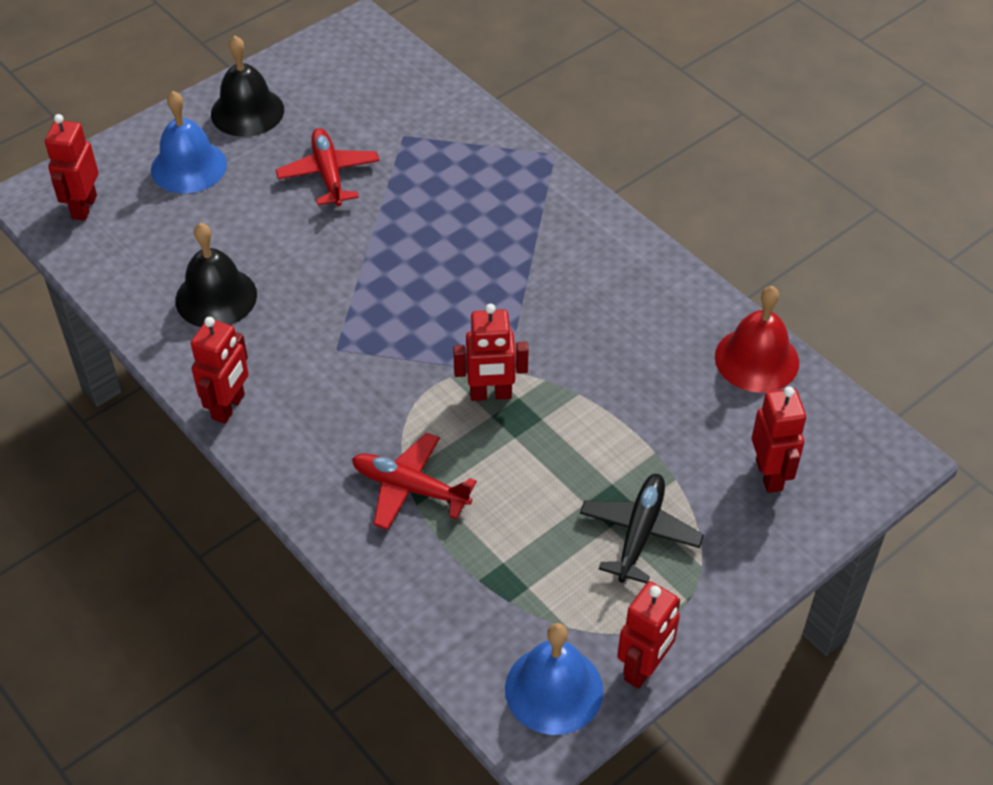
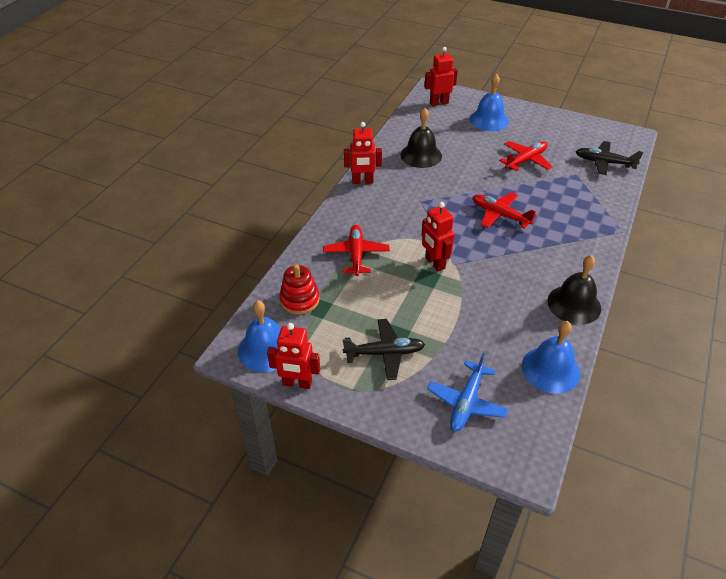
camera: 65 degrees right, 5 degrees down
black bell [211,36,284,137] -> black bell moved to [547,255,601,325]
red bell [715,286,799,393] -> blue bell [522,321,580,394]
red robot [752,386,806,493] -> blue plane [427,353,508,431]
none -> red stacking toy [279,264,319,315]
none -> red plane [473,192,536,229]
none -> black plane [576,141,643,175]

